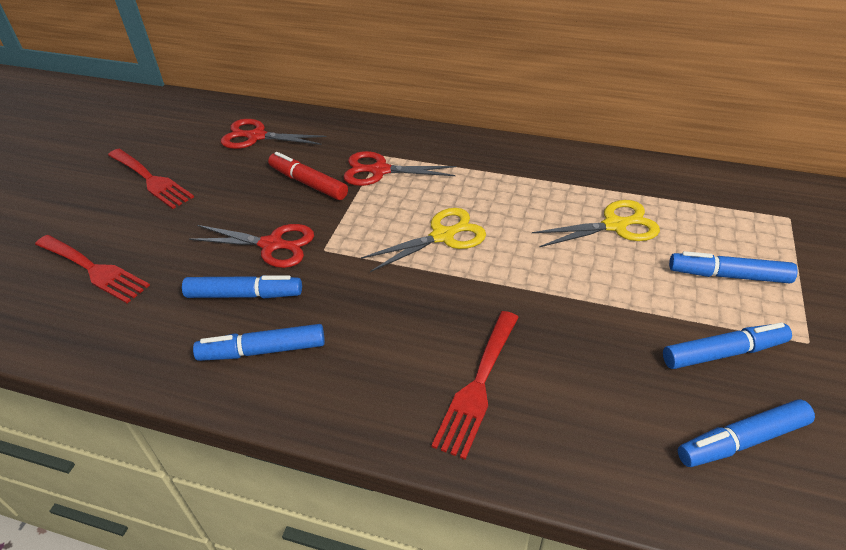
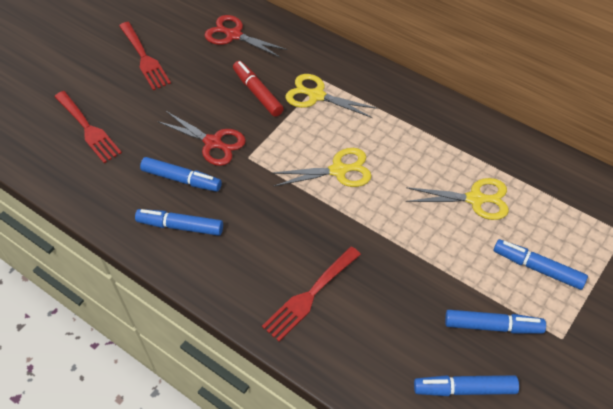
camera: 20 degrees right, 10 degrees up
red scissors [343,151,456,186] -> yellow scissors [285,74,378,118]

